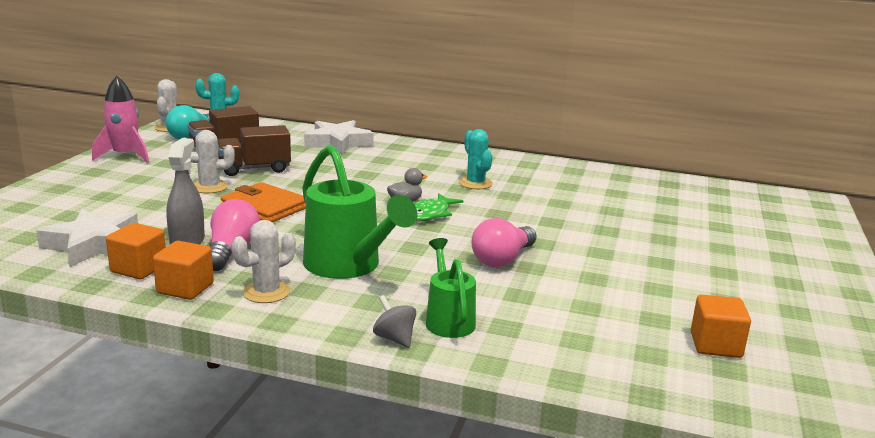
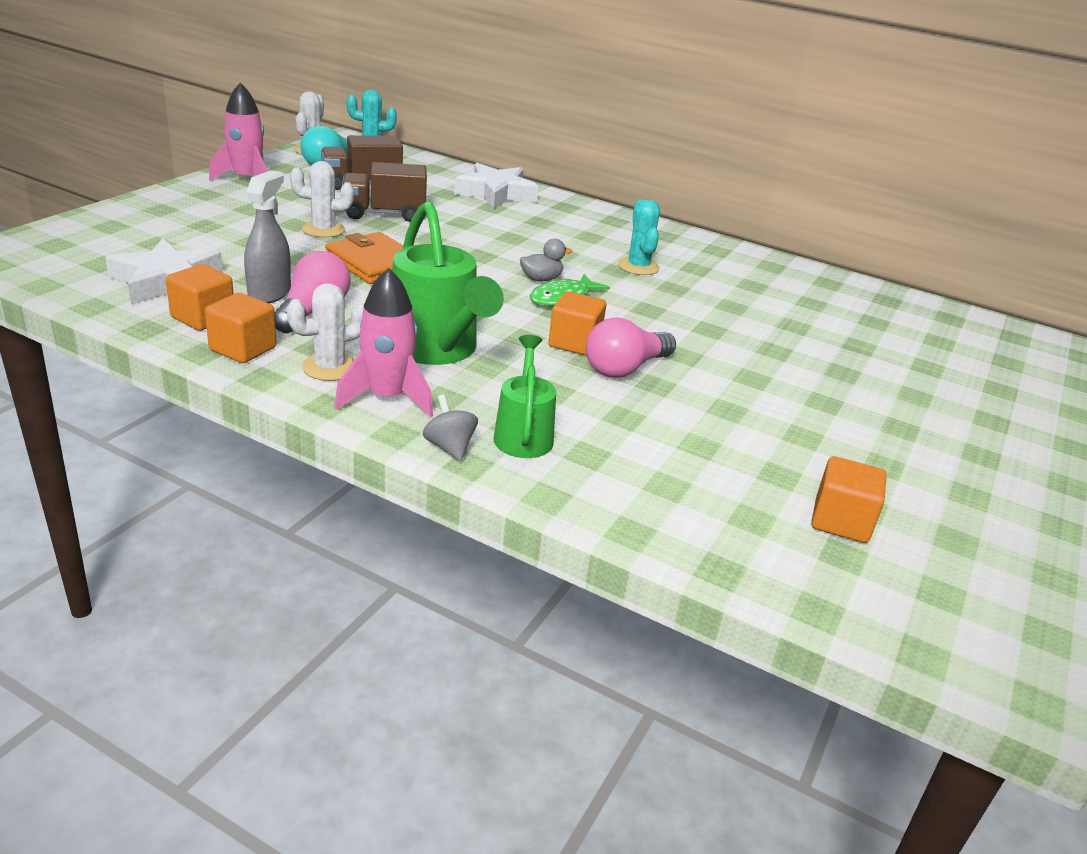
camera: 10 degrees right, 10 degrees up
none -> pink rocket [334,268,433,418]
none -> orange cube [548,291,606,356]

